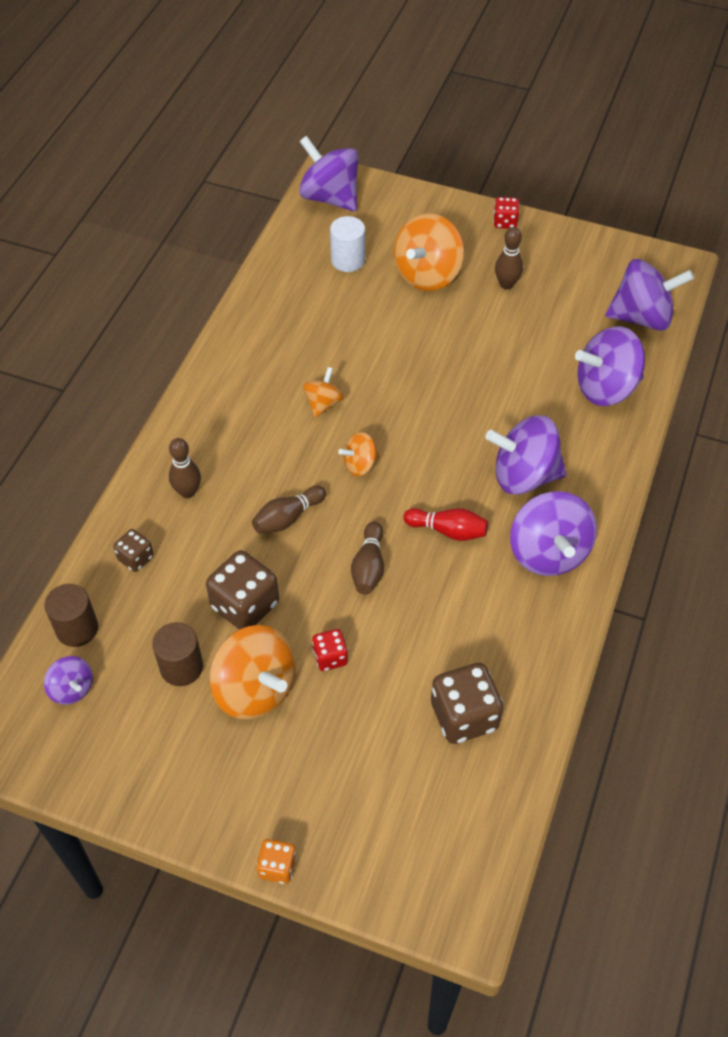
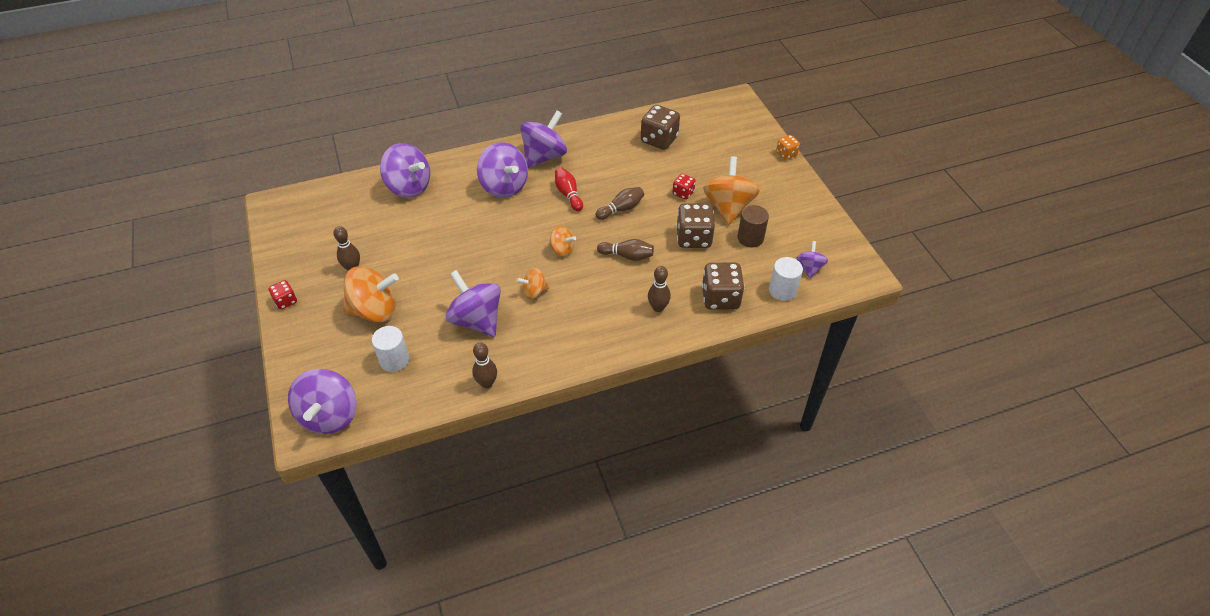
camera: 130 degrees left, 5 degrees down
brown cylinder [45,584,98,647] -> white cylinder [769,257,803,301]
brown dice [113,529,154,572] -> brown dice [702,262,745,310], size x1.83
purple spinning top [605,259,694,331] -> purple spinning top moved to [446,270,501,337]
none -> brown bowling pin [472,343,497,388]

